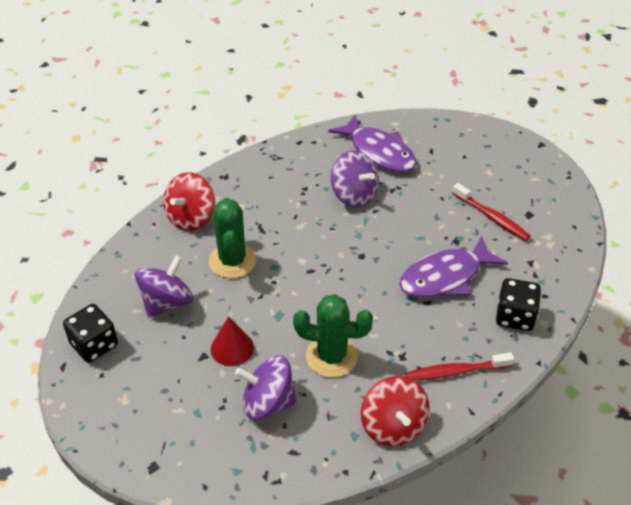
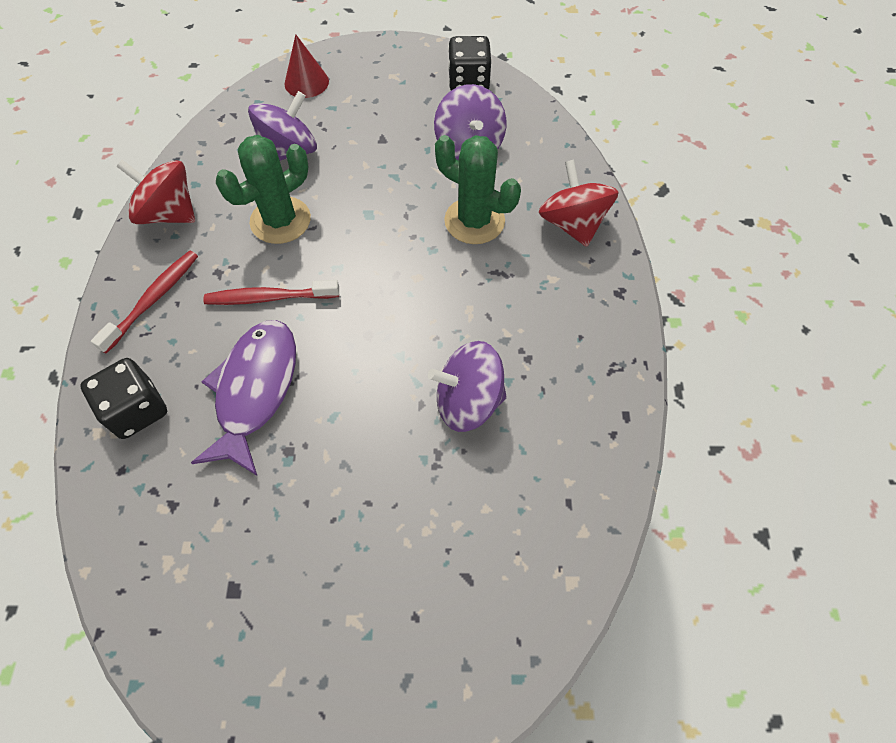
camera: 130 degrees right, 15 degrees up
red cone [211,316,254,366] -> red cone moved to [284,34,329,98]
purple fish [328,115,416,172] -> none
red toothbrush [452,183,531,241] -> red toothbrush moved to [203,280,339,305]

